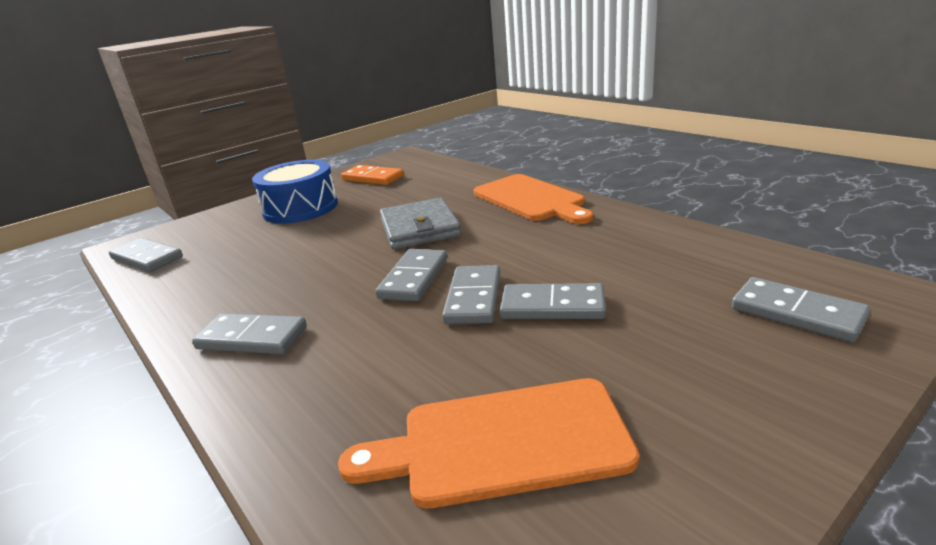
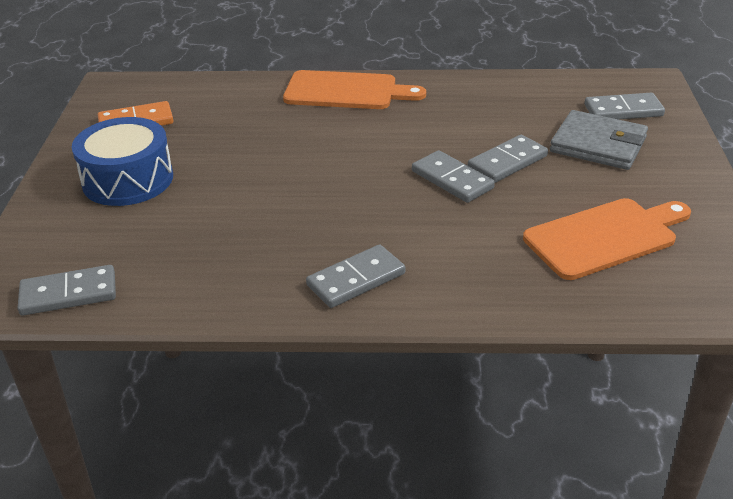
camera: 50 degrees left, 10 degrees up
orange cutting board [338,378,639,508] -> orange cutting board turned 150 degrees counterclockwise [523,198,691,280]
grey domino [376,249,447,302] -> none
grey wallet [380,198,461,250] -> grey wallet moved to [550,110,648,170]

